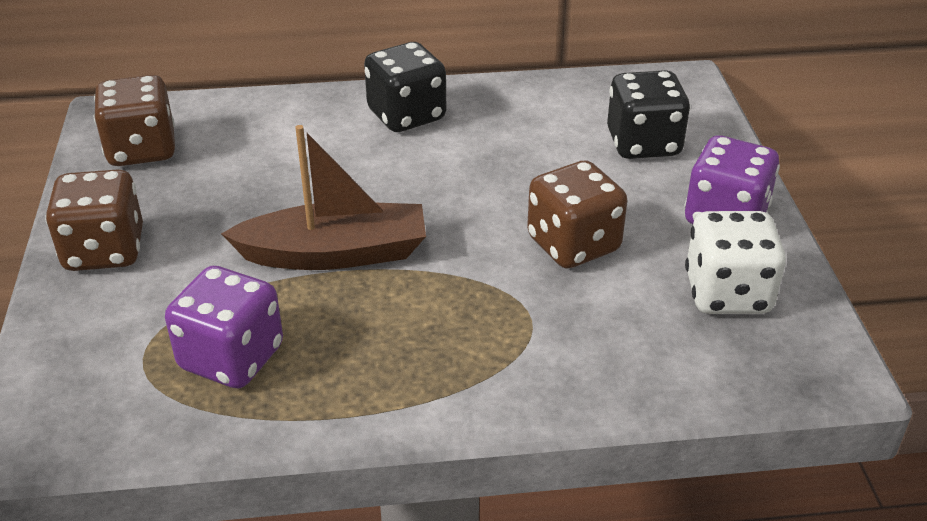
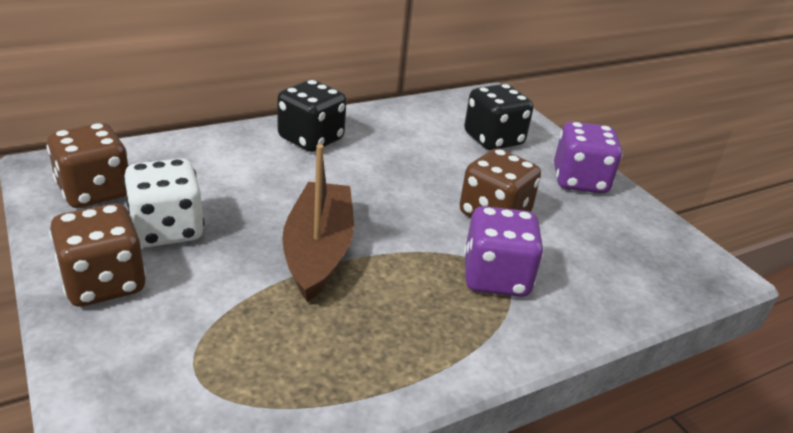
camera: 25 degrees left, 5 degrees down
purple dice [165,266,283,388] -> purple dice moved to [464,206,544,297]
brown boat [221,125,426,270] -> brown boat turned 60 degrees counterclockwise [282,144,354,303]
white dice [685,211,786,314] -> white dice moved to [123,158,204,247]

